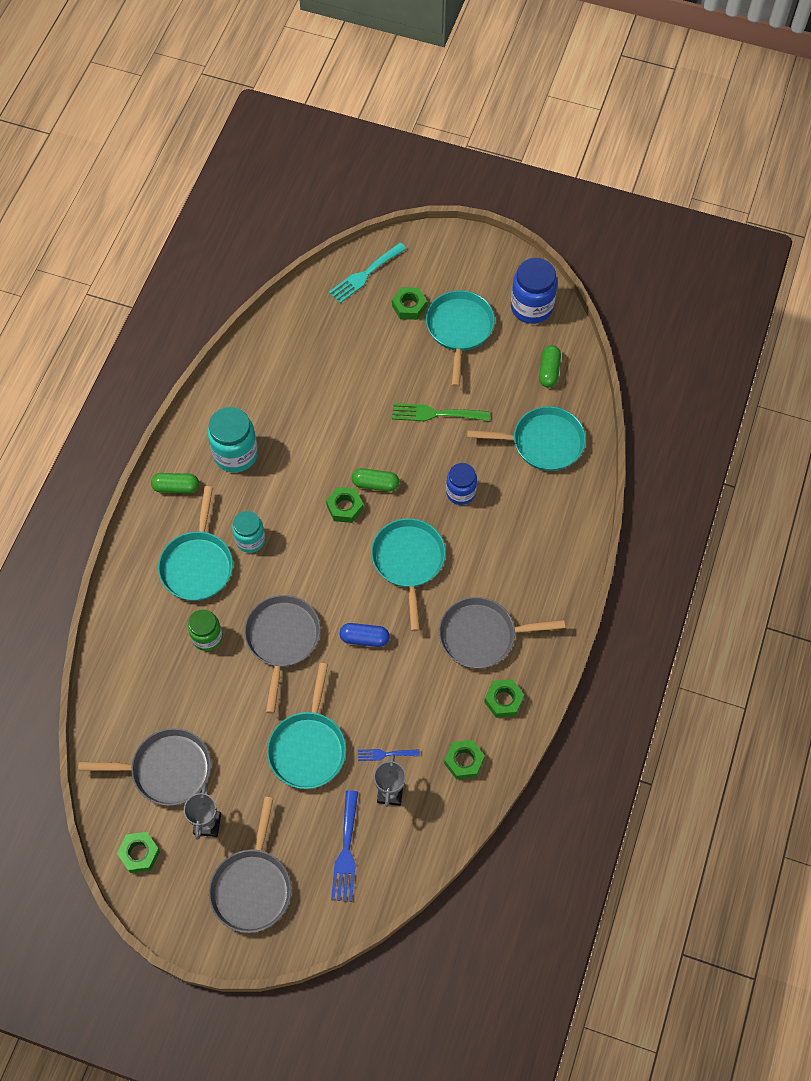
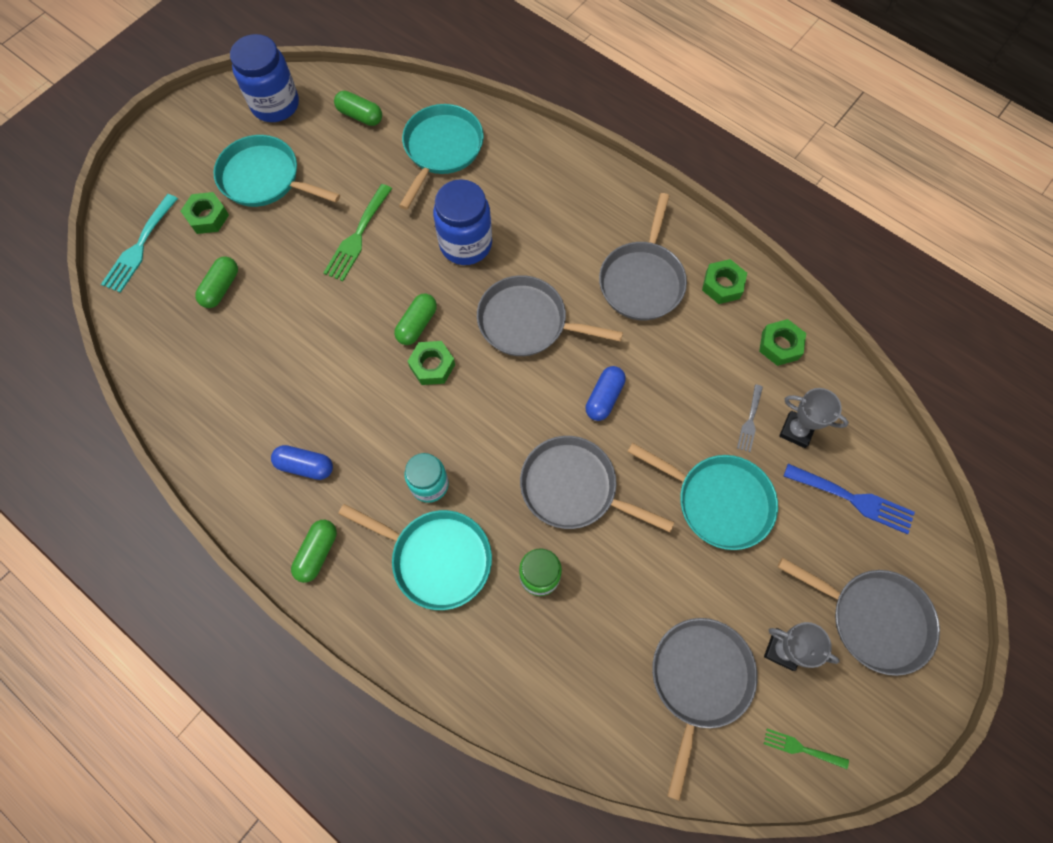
camera: 70 degrees left, 5 degrees up
green nut [117,832,160,873] -> green fork [764,729,849,769]
turquoise jar [208,407,258,473] -> blue capsule [271,445,333,480]
turquoise fork [329,243,406,303] -> turquoise fork turned 45 degrees clockwise [101,194,178,293]
blue fork [358,749,420,761] -> grey fork [737,384,763,452]
turquoise pan [371,518,446,631] -> grey pan [477,275,623,356]
blue jar [446,463,477,505] -> blue jar [433,179,492,265], size x1.54
none -> green capsule [195,256,238,308]

